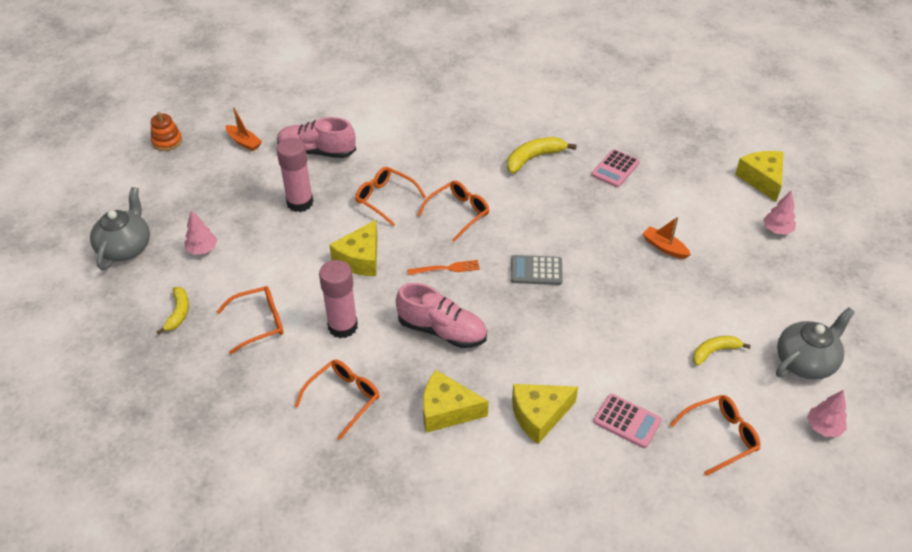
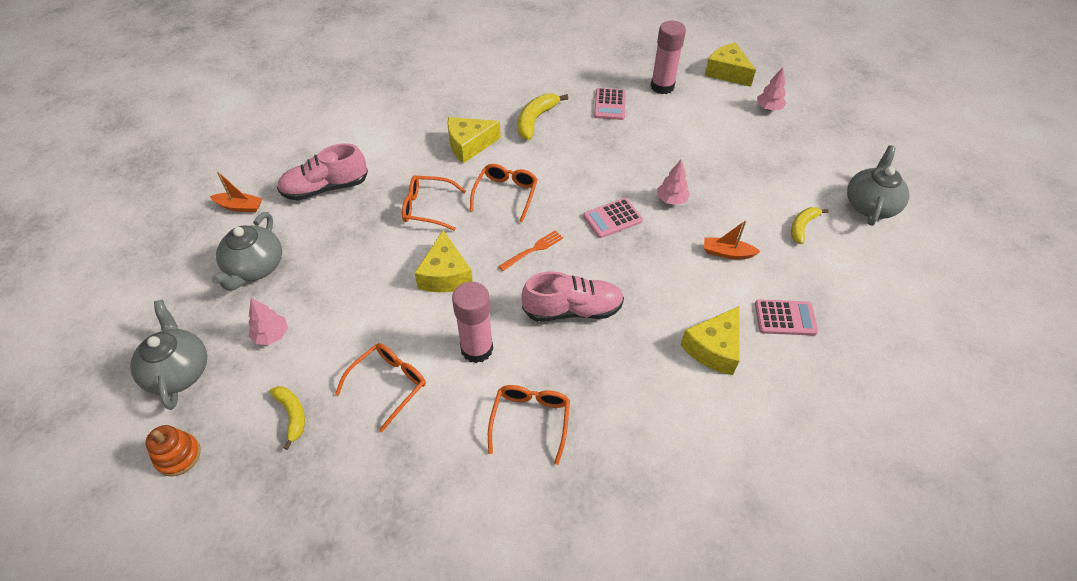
camera: 30 degrees left, 5 degrees up
orange stacking toy [151,112,182,151] -> orange stacking toy moved to [145,425,201,477]
pink glue stick [276,138,313,212] -> pink glue stick moved to [651,21,686,94]
yellow cheese [423,370,489,433] -> yellow cheese moved to [447,117,501,164]
grey calculator [511,255,563,285] -> pink calculator [583,198,643,238]
orange boat [642,217,691,259] -> orange boat moved to [704,220,761,259]
orange glasses [670,395,760,476] -> none
pink tree [807,390,847,437] -> pink tree moved to [657,160,690,205]
none -> grey teapot [212,212,282,291]

